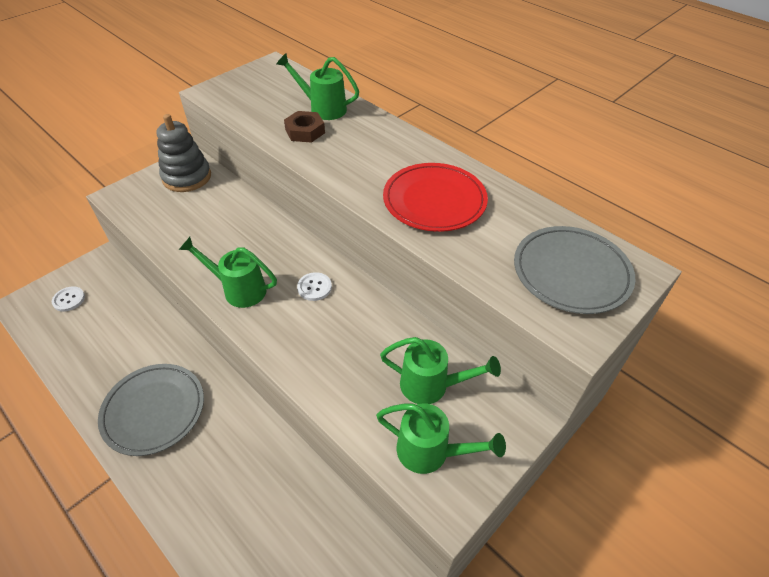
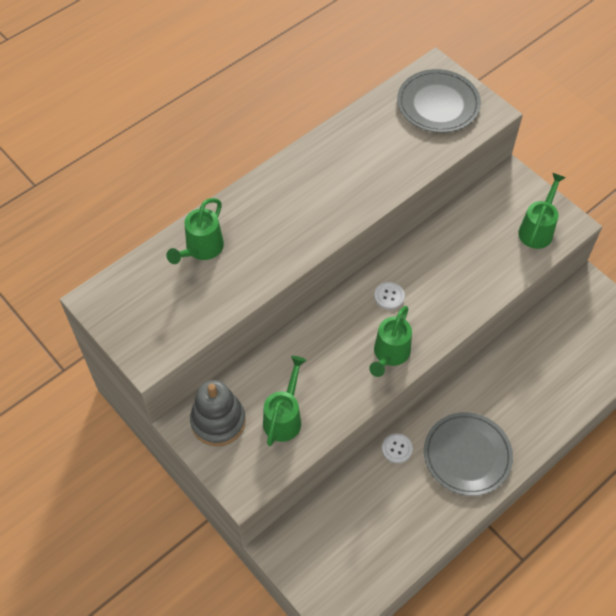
camera: 85 degrees left, 10 degrees up
white button [52,286,85,312] -> white button moved to [382,434,413,463]
brown nut [284,111,325,143] -> none
green watering can [380,337,501,404] -> green watering can moved to [263,356,306,446]
red plate [383,163,488,232] -> none

